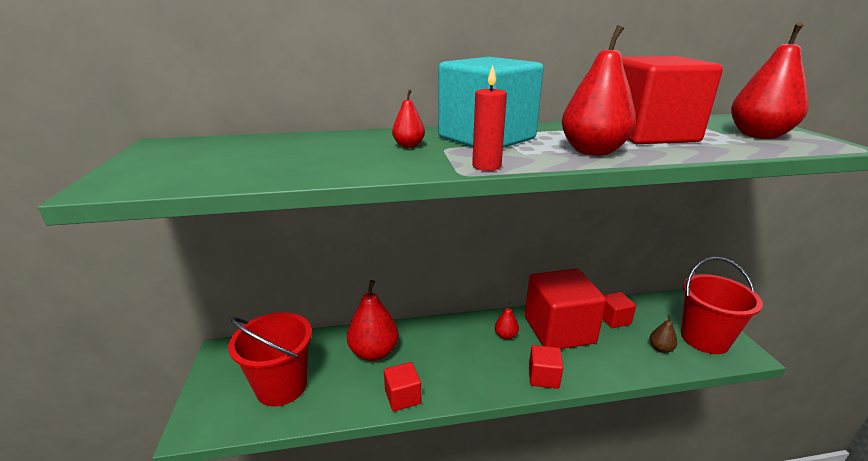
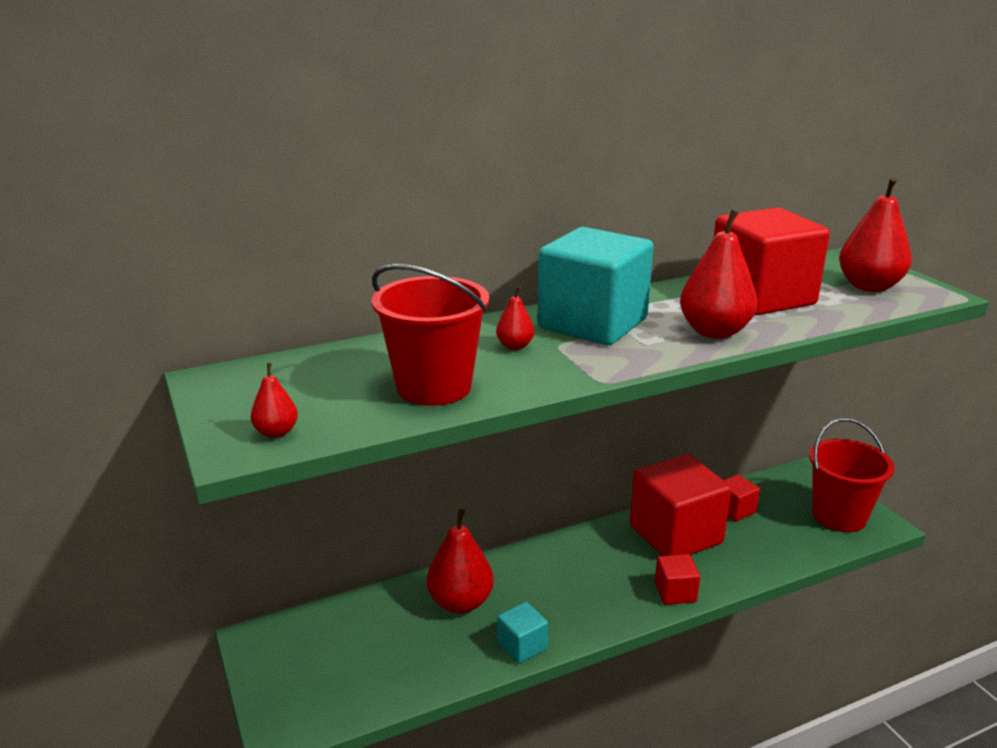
camera: 15 degrees left, 0 degrees up
red bucket [228,312,312,407] -> red bucket moved to [372,264,489,406]
red cube [384,362,421,412] -> turquoise cube [497,602,548,664]
red candle [472,65,507,171] -> none
red pear [495,302,519,339] -> red pear moved to [251,363,298,438]
brown pear [650,315,677,353] -> none

